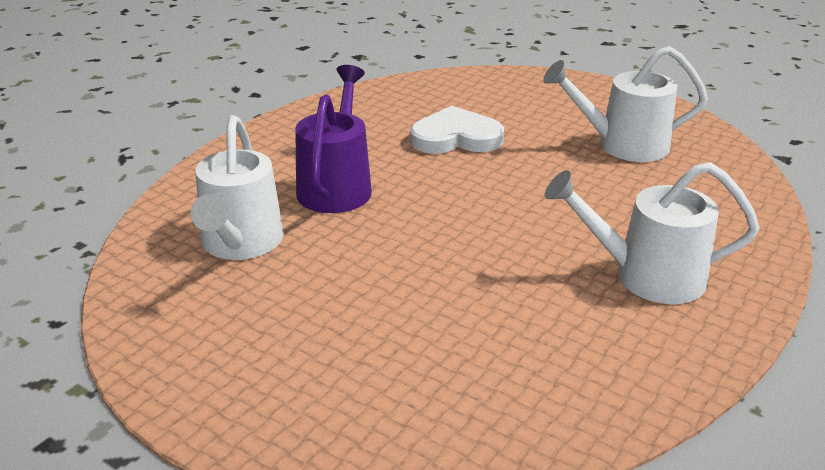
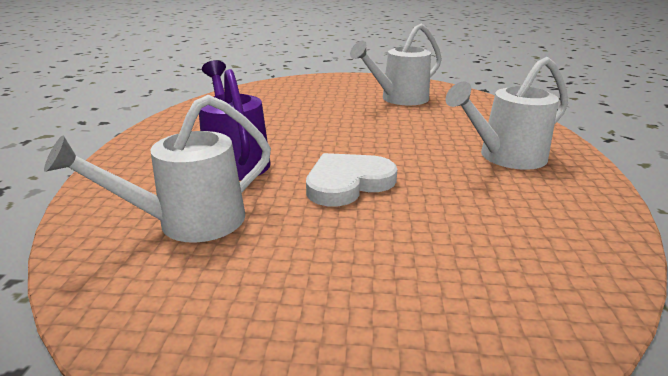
camera: 30 degrees left, 5 degrees down
white watering can [191,115,283,260] -> white watering can turned 90 degrees clockwise [44,95,271,243]
white heart [410,106,504,154] -> white heart moved to [306,153,397,206]

